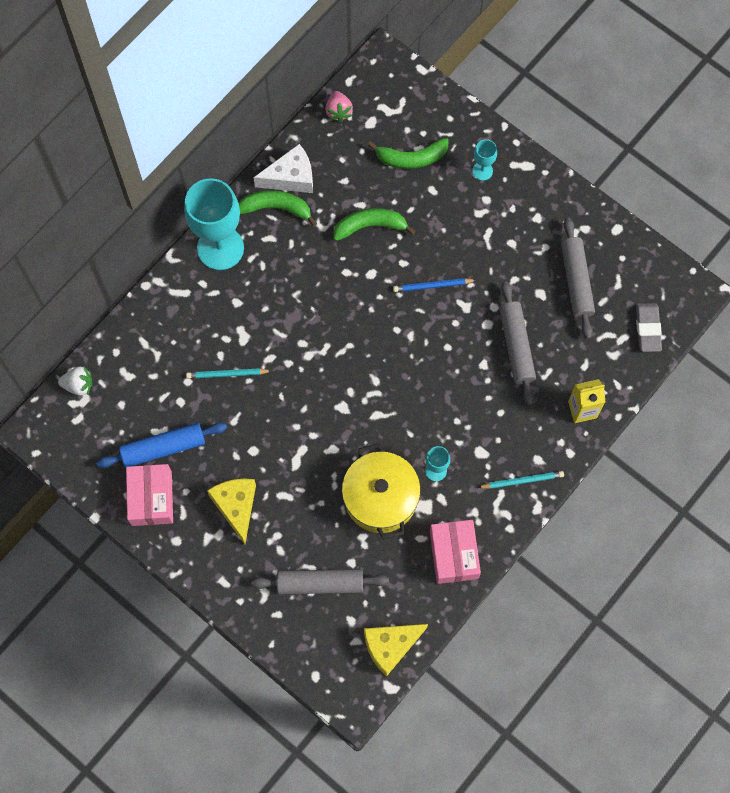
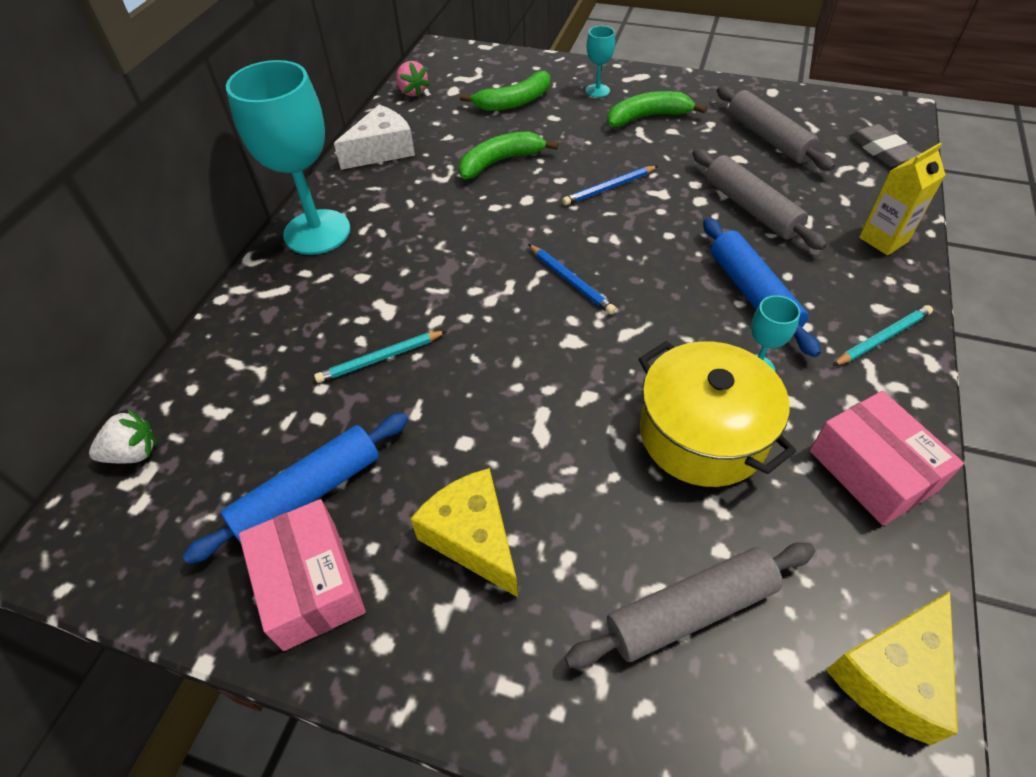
camera: 20 degrees left, 20 degrees down
green banana [238,190,317,226] -> green banana moved to [607,91,707,127]
none -> blue pencil [528,244,616,314]
none -> blue rolling pin [703,218,821,357]

